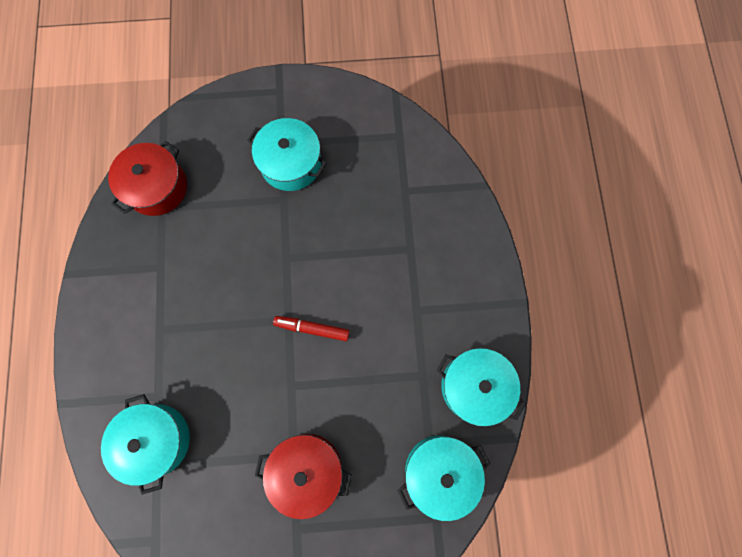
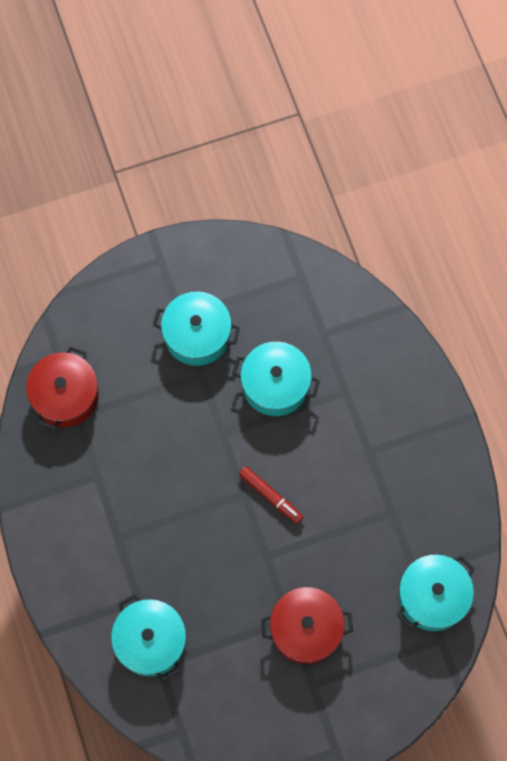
camera: 15 degrees left, 5 degrees down
red marker [273,316,350,341] -> red marker turned 135 degrees counterclockwise [239,466,303,524]
turquoise pot [437,348,526,427] -> turquoise pot moved to [232,342,320,416]

